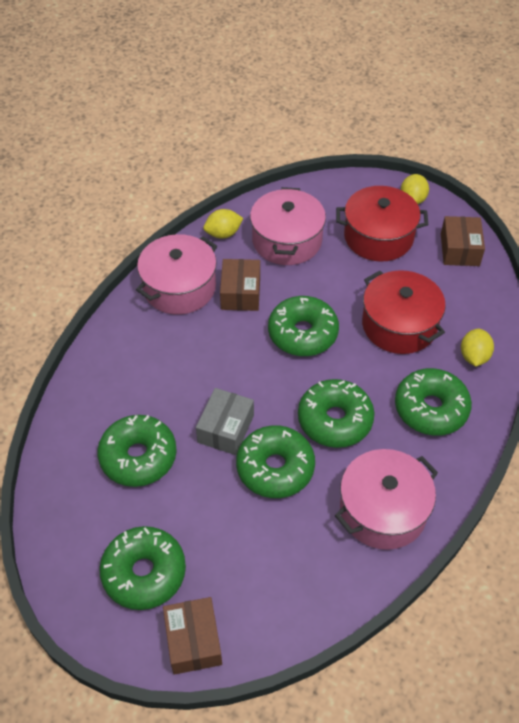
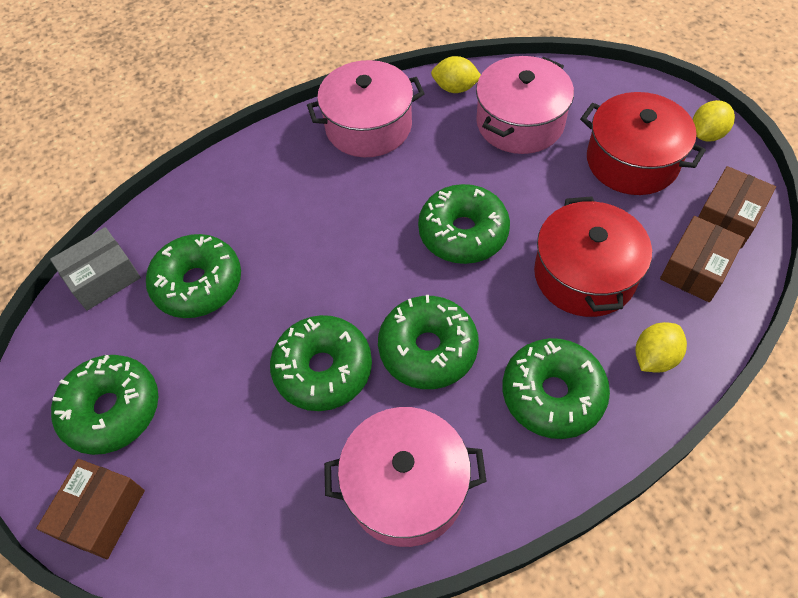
camera: 35 degrees right, 5 degrees up
grey box [196,388,254,455] -> grey box moved to [50,227,141,311]
brown box [220,259,260,311] -> brown box moved to [660,216,745,302]

